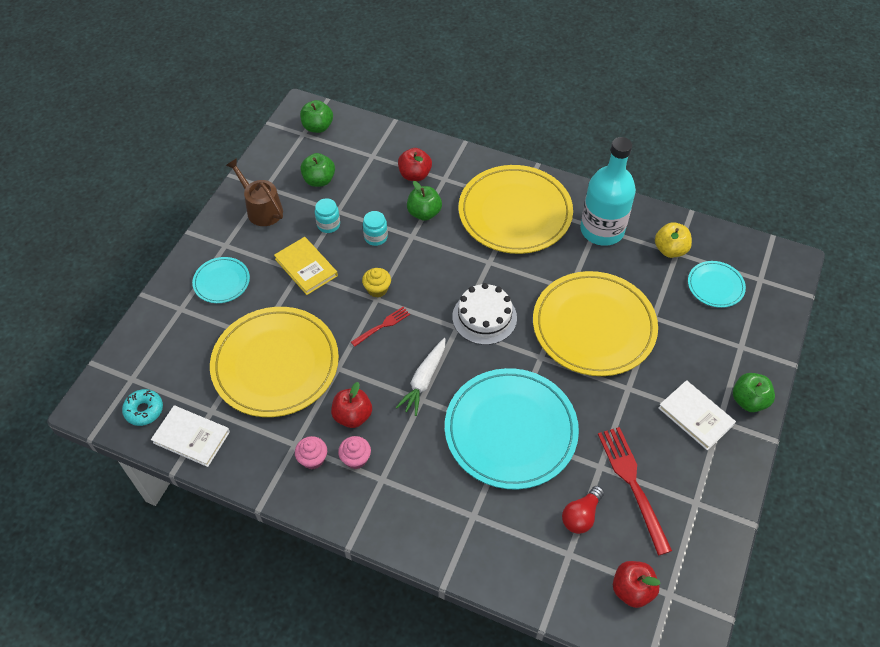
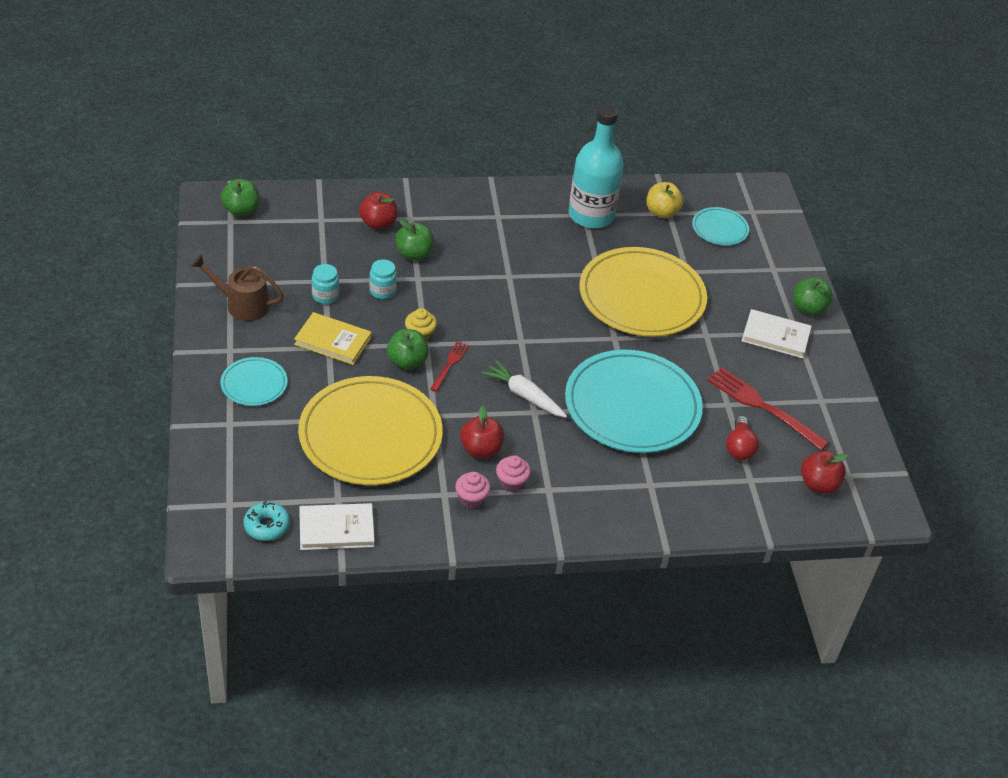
camera: 35 degrees left, 10 degrees down
green apple [300,153,335,187] -> green apple moved to [387,329,429,370]
white carrot [395,338,446,416] -> white carrot turned 135 degrees clockwise [482,360,567,418]
white cake [452,283,517,345] -> none
yellow plate [459,165,573,254] -> none

